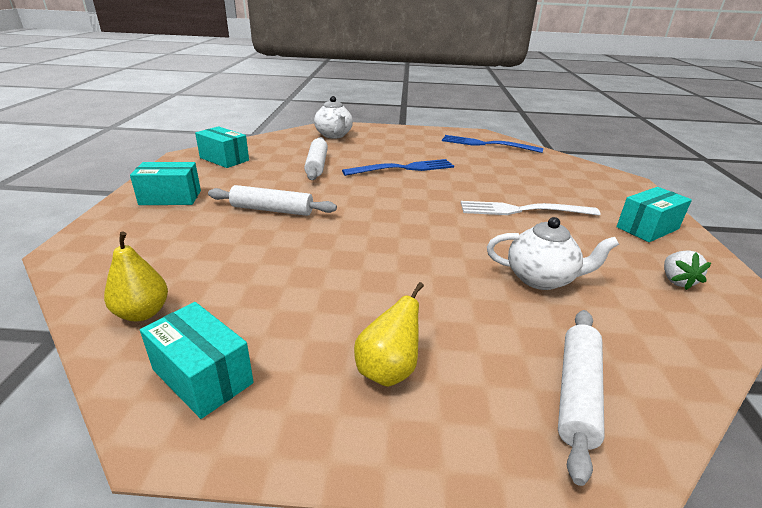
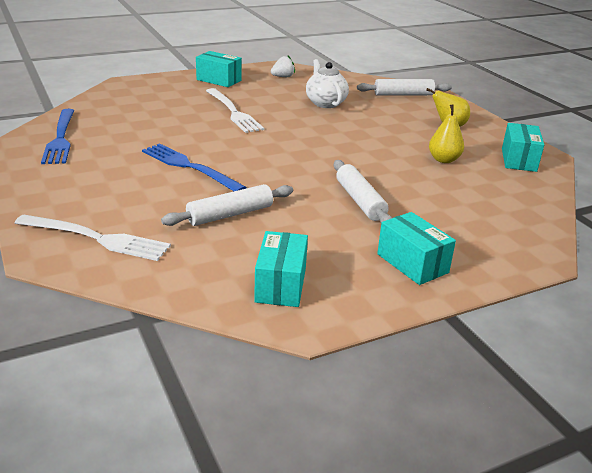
camera: 120 degrees left, 0 degrees up
yellow pear [104,232,168,321] -> yellow pear moved to [429,104,464,163]
white teapot [314,96,353,139] -> white fork [15,214,171,261]

